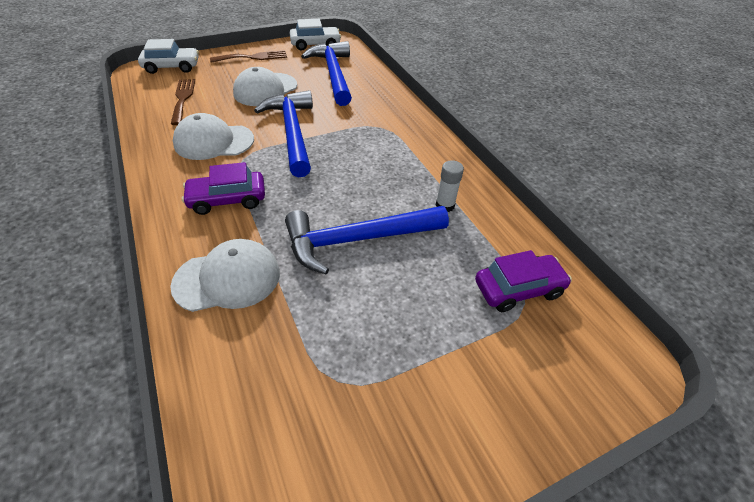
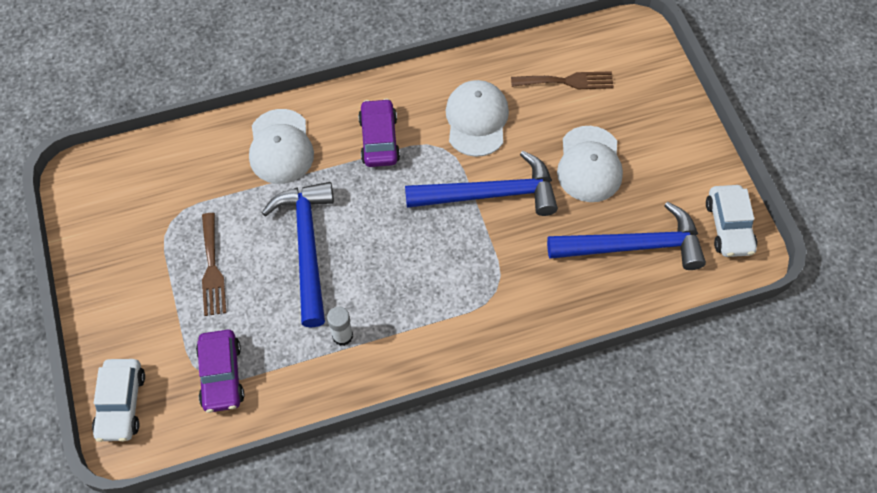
camera: 100 degrees right, 15 degrees up
white car [138,39,199,74] -> white car moved to [92,359,145,442]
brown fork [210,50,287,63] -> brown fork moved to [202,213,226,316]
white cap [233,67,297,106] -> white cap turned 135 degrees counterclockwise [557,126,623,202]

